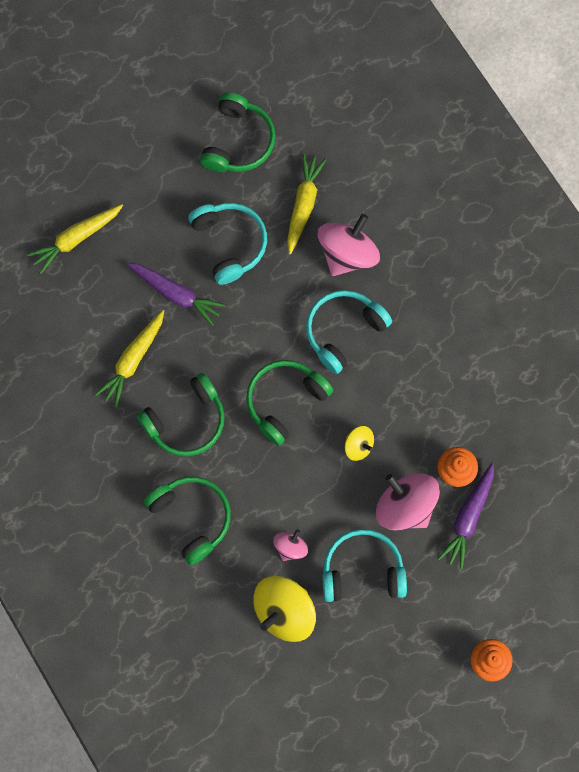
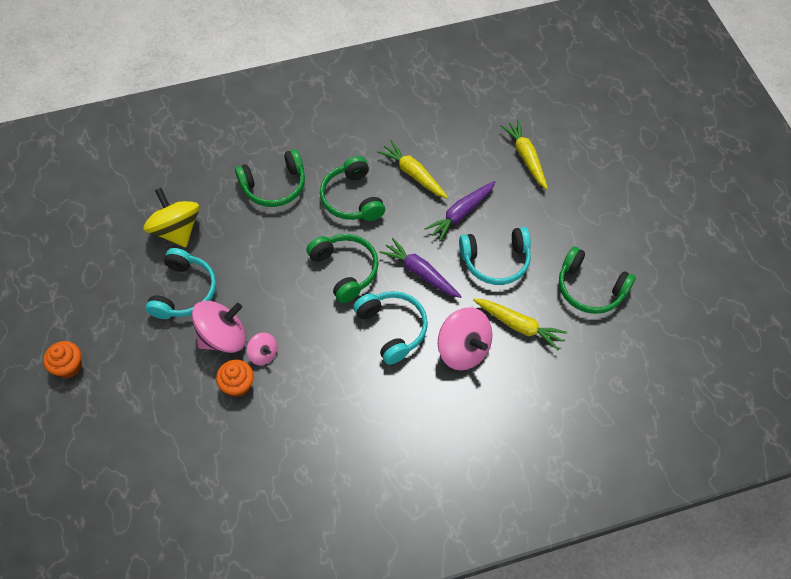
camera: 105 degrees right, 15 degrees down
pink spinning top [273,529,308,561] -> pink spinning top moved to [247,332,277,365]
yellow spinning top [345,426,374,461] -> none
purple carrot [438,463,494,569] -> purple carrot moved to [379,238,462,298]

